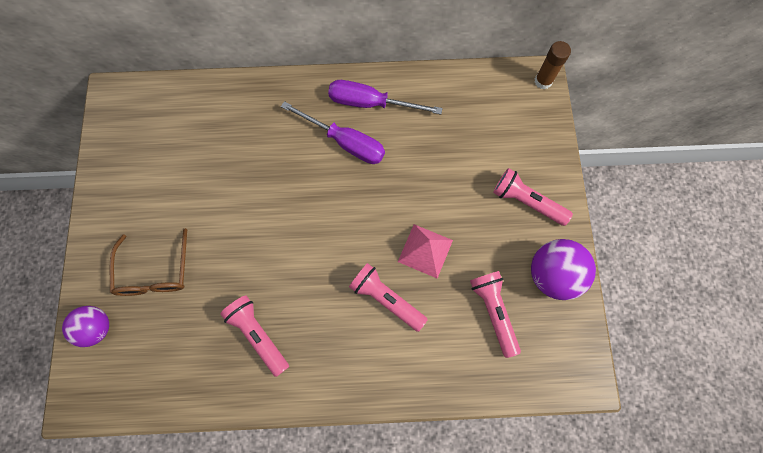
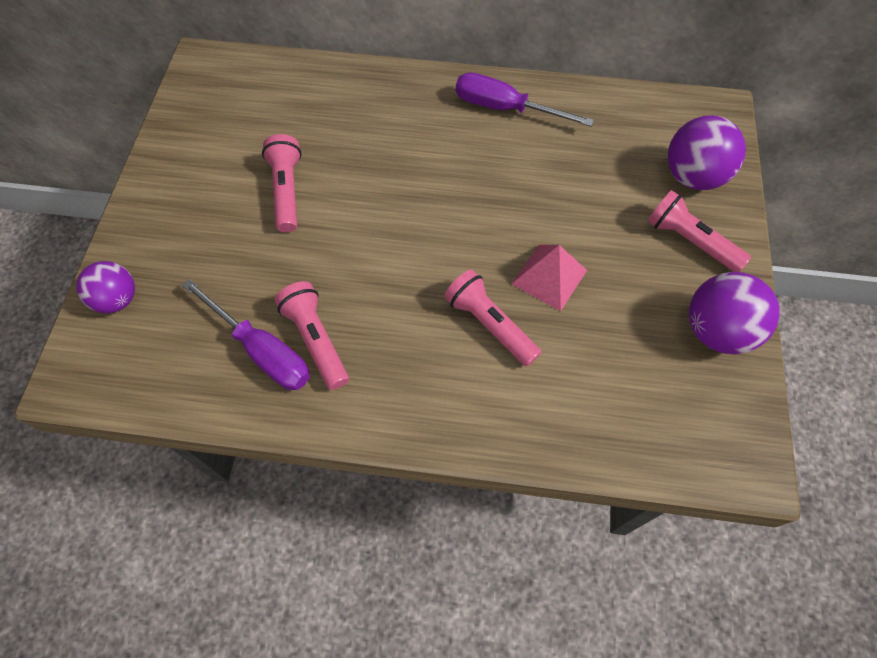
camera: 10 degrees right, 10 degrees down
brown glasses [110,228,187,296] -> none
purple screwdriver [281,101,385,164] -> purple screwdriver moved to [182,279,310,390]
pink flashlight [470,271,521,358] -> pink flashlight moved to [262,134,302,233]
brown glue stick [535,41,571,89] -> none
none -> purple ball [668,115,746,190]

